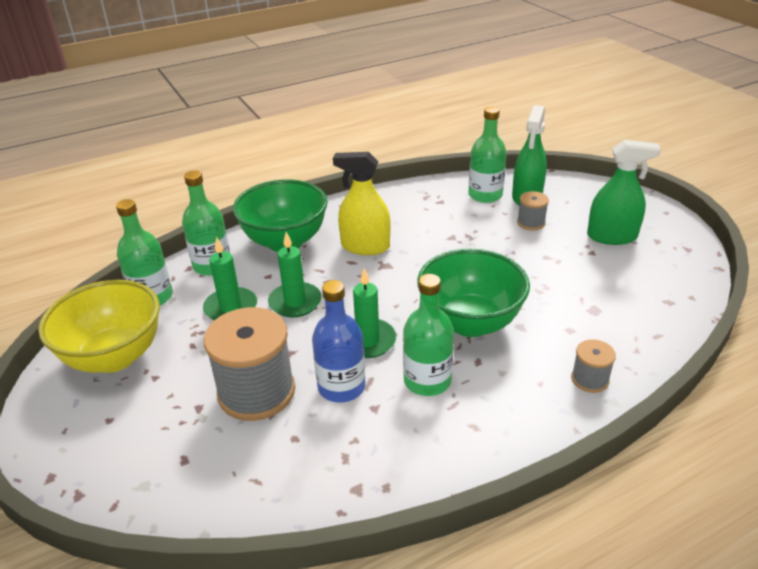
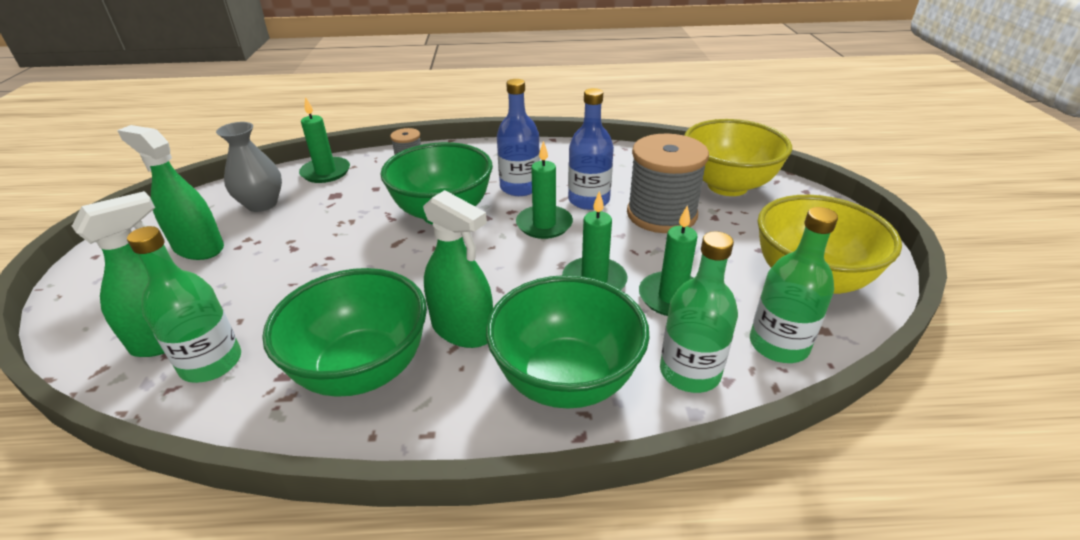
camera: 155 degrees left, 0 degrees up
yellow spray bottle [333,152,390,255] -> green spray bottle [423,190,493,348]
green bottle [403,274,454,396] -> blue bottle [497,79,540,196]
grey spool [517,191,549,230] -> none
none -> grey vase [216,122,282,212]
none -> green bowl [262,268,427,397]
none -> green candle [299,97,350,183]
none -> yellow bowl [684,119,792,196]

